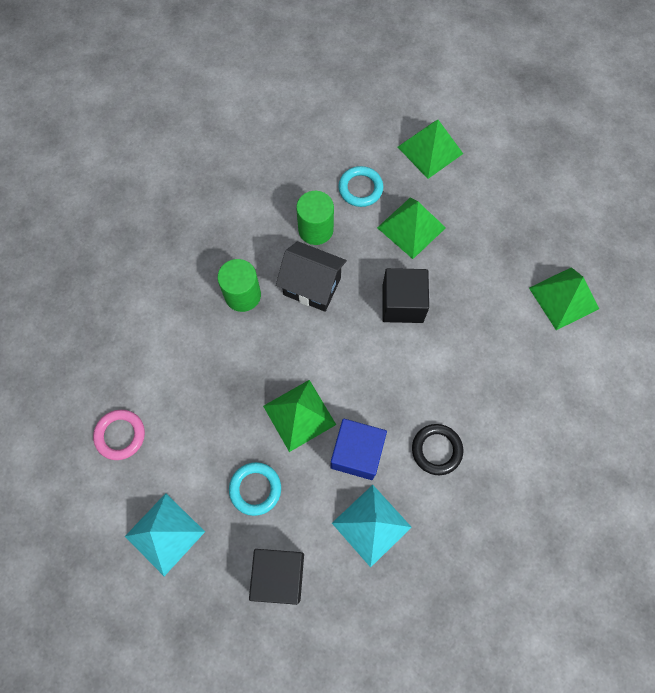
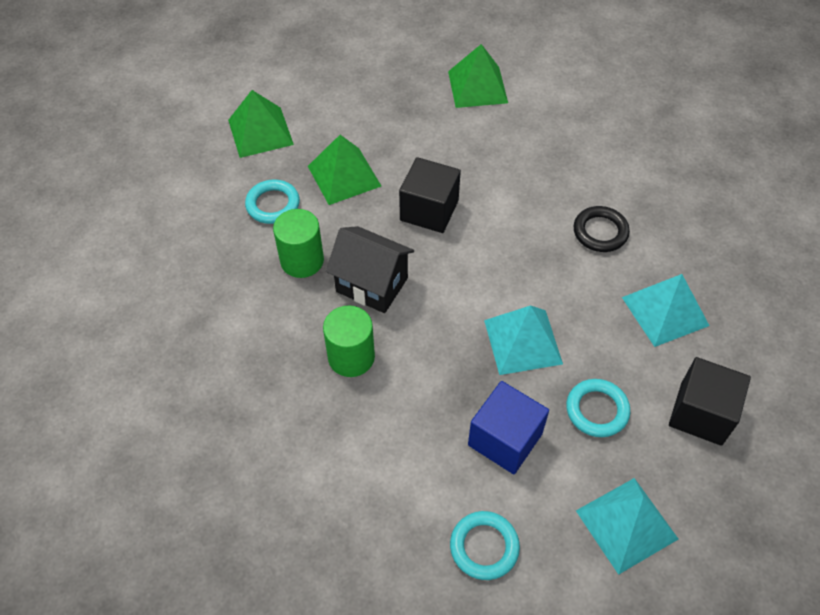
camera: 70 degrees left, 15 degrees down
pink ring [93,410,145,460] -> turquoise ring [450,511,520,580]
green pyramid [263,380,336,452] -> turquoise pyramid [484,305,563,375]
black house [276,241,347,312] -> black house turned 75 degrees clockwise [326,226,414,313]
blue cube [331,419,387,480] -> blue cube moved to [468,381,549,474]

